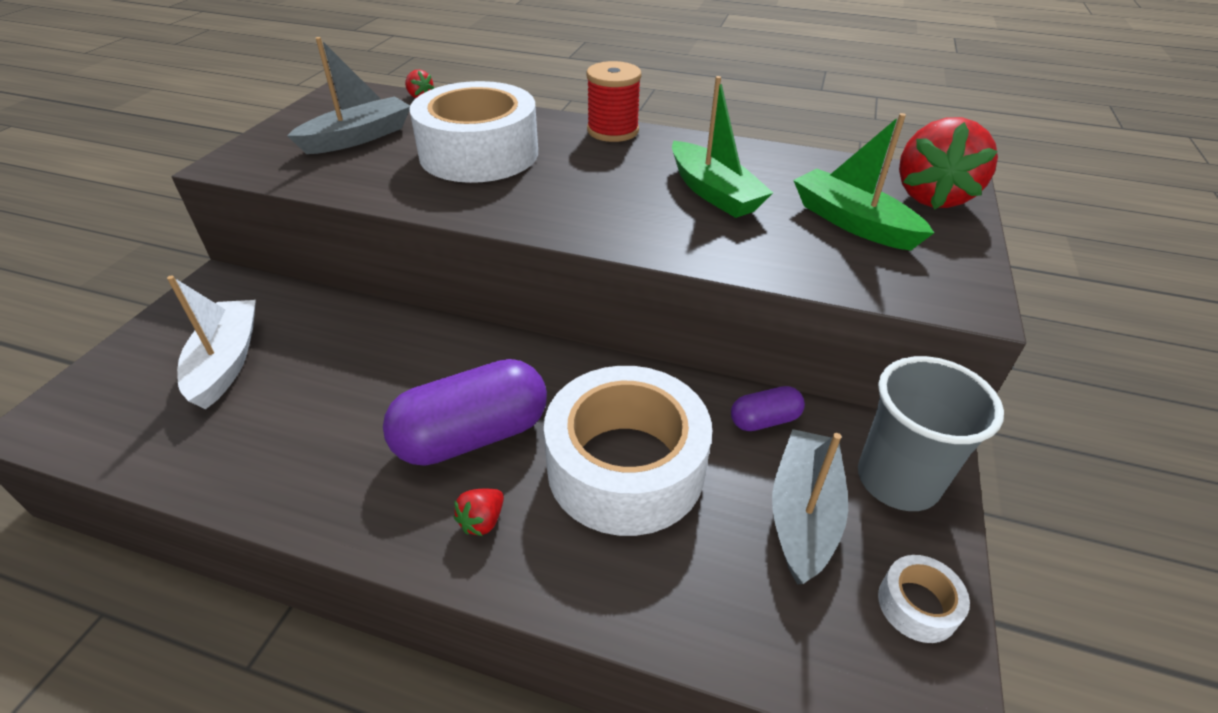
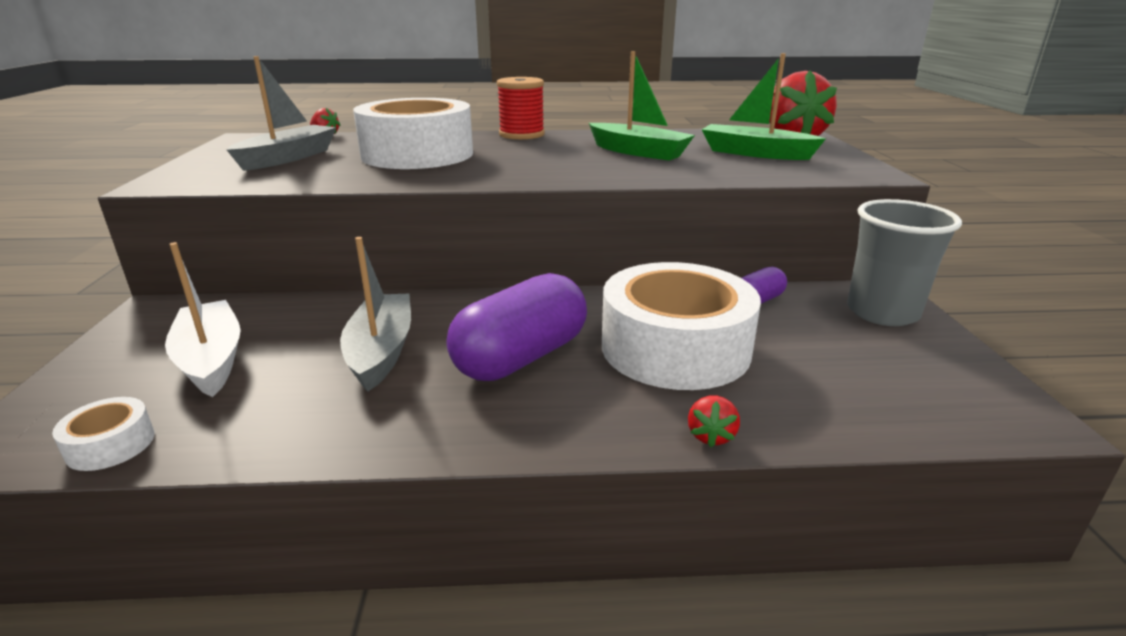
camera: 20 degrees left, 15 degrees down
red strawberry [454,489,504,536] -> red strawberry moved to [688,395,740,447]
grey boat [772,429,848,584] -> grey boat moved to [340,237,411,392]
white tape [878,555,970,643] -> white tape moved to [52,397,155,471]

